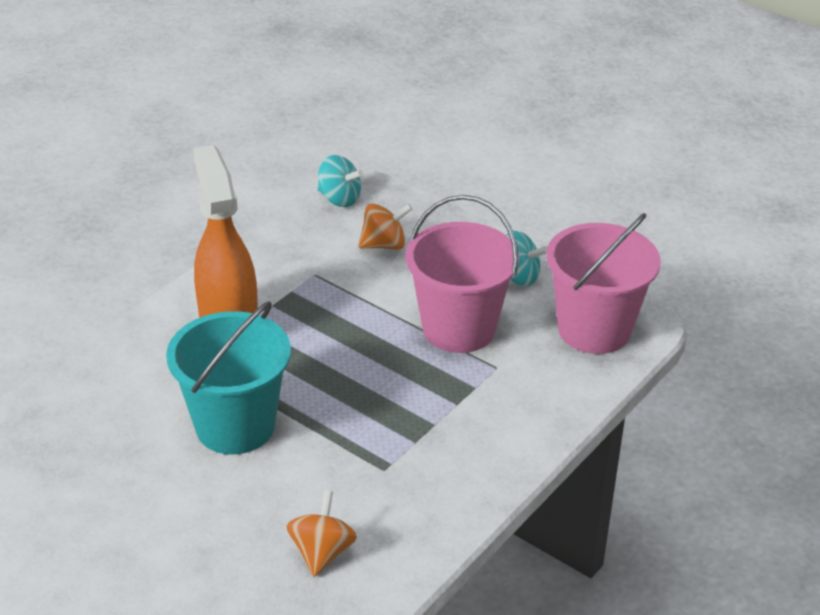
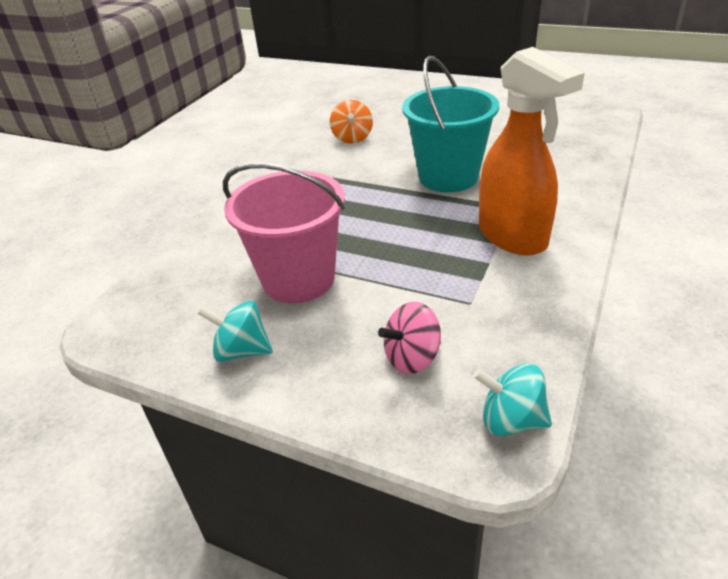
camera: 170 degrees right, 0 degrees up
orange spinning top [358,203,412,250] -> pink spinning top [378,302,441,374]
pink bucket [546,213,661,354] -> none

